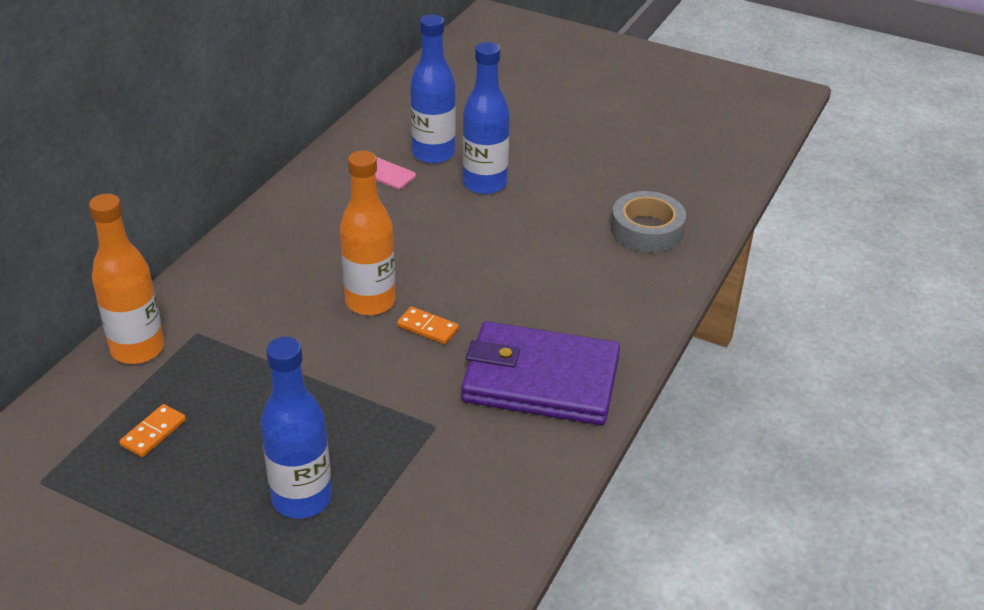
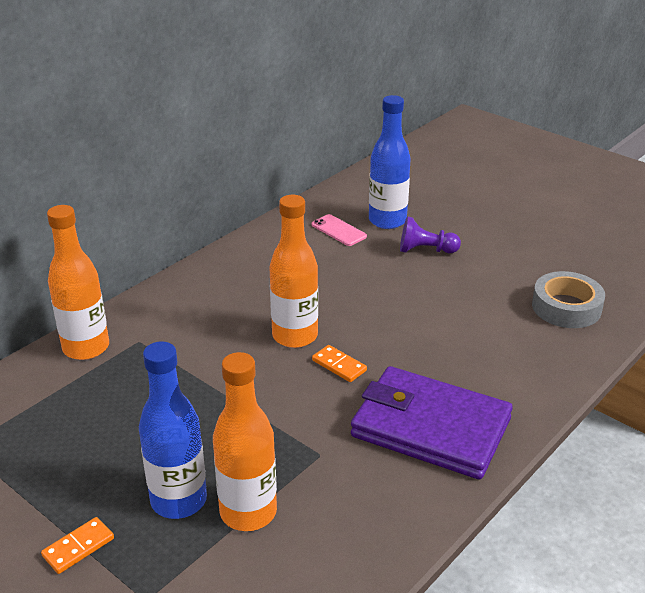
camera: 15 degrees right, 5 degrees down
orange domino [119,404,186,457] -> orange domino moved to [41,517,114,574]
blue bottle [462,42,510,195] -> purple pawn [400,216,461,253]
none -> orange bottle [213,352,277,531]

